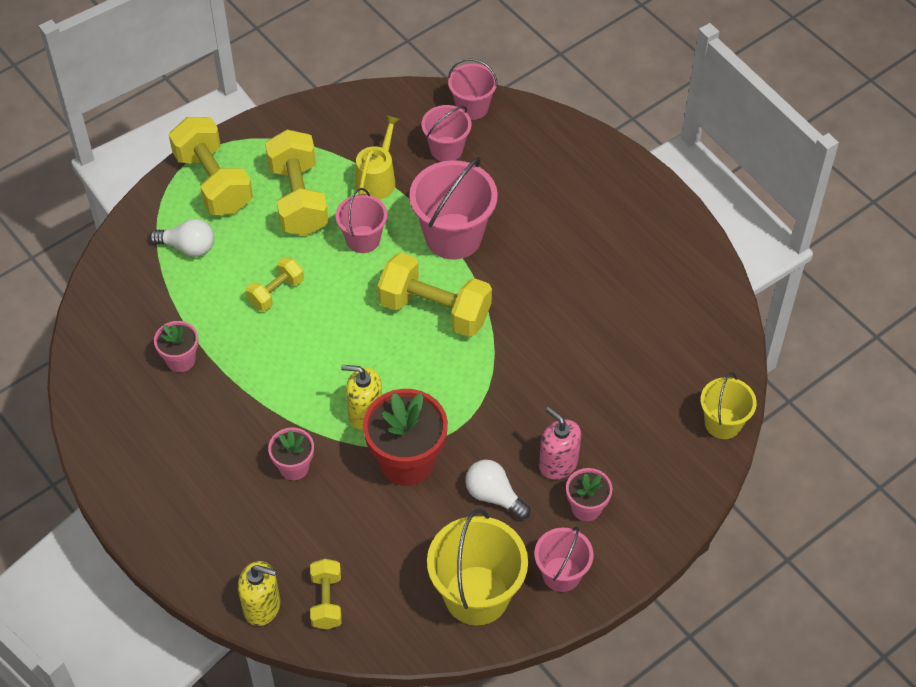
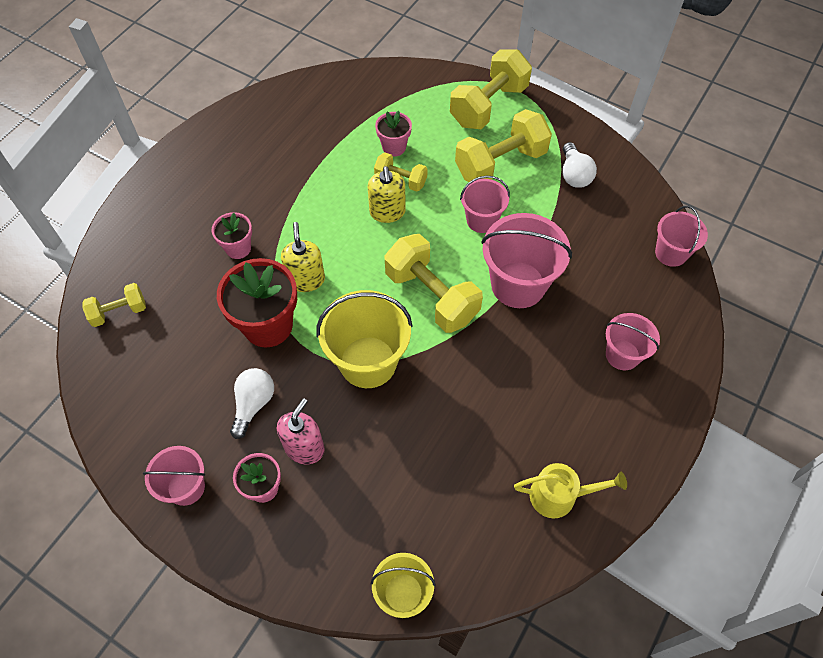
camera: 70 degrees right, 5 degrees up
white light bulb [149,219,214,257] -> white light bulb moved to [562,142,597,188]
pink flower pot [154,321,198,372] -> pink flower pot moved to [375,111,412,157]
yellow soap dispenser [238,561,280,626] -> yellow soap dispenser moved to [368,166,406,223]
yellow watering can [355,115,400,200] -> yellow watering can moved to [514,463,627,518]
yellow dumbbell [378,252,492,337] -> yellow dumbbell turned 45 degrees counterclockwise [384,234,483,333]
pink bucket [422,105,471,162] -> pink bucket moved to [606,313,660,370]
yellow bucket [427,509,528,625] -> yellow bucket moved to [316,290,413,388]

